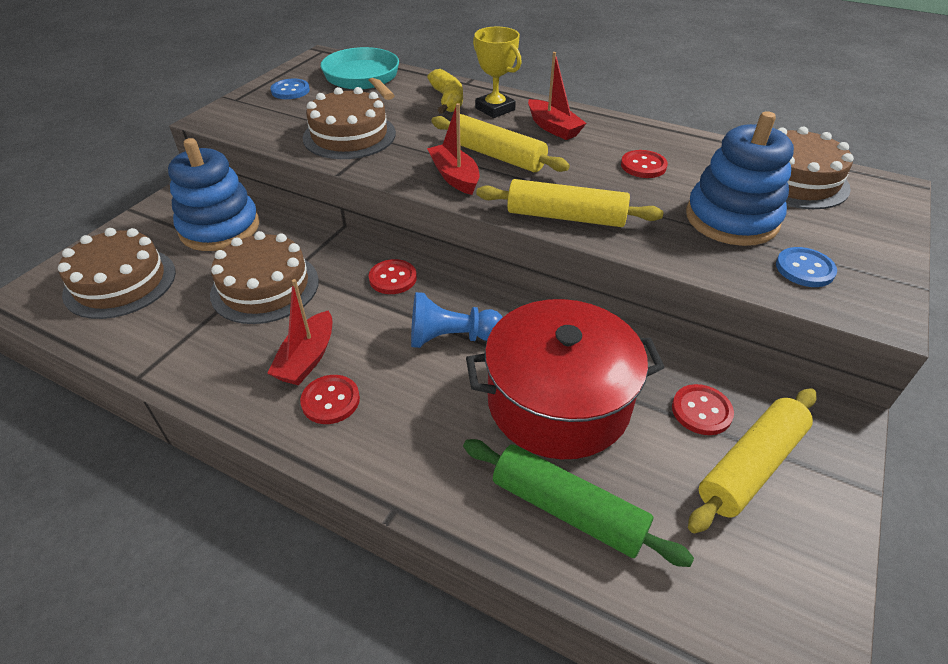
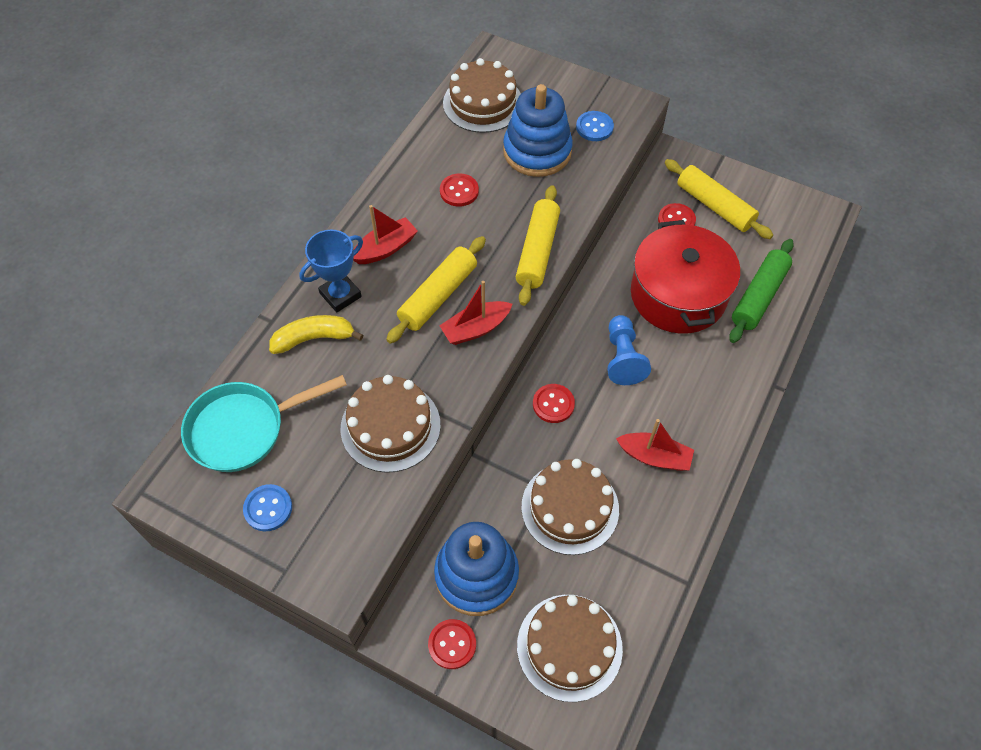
camera: 90 degrees left, 15 degrees up
red button [300,375,360,424] -> red button moved to [428,619,476,669]
yellow trophy [473,27,522,118] -> blue trophy [299,230,363,312]

